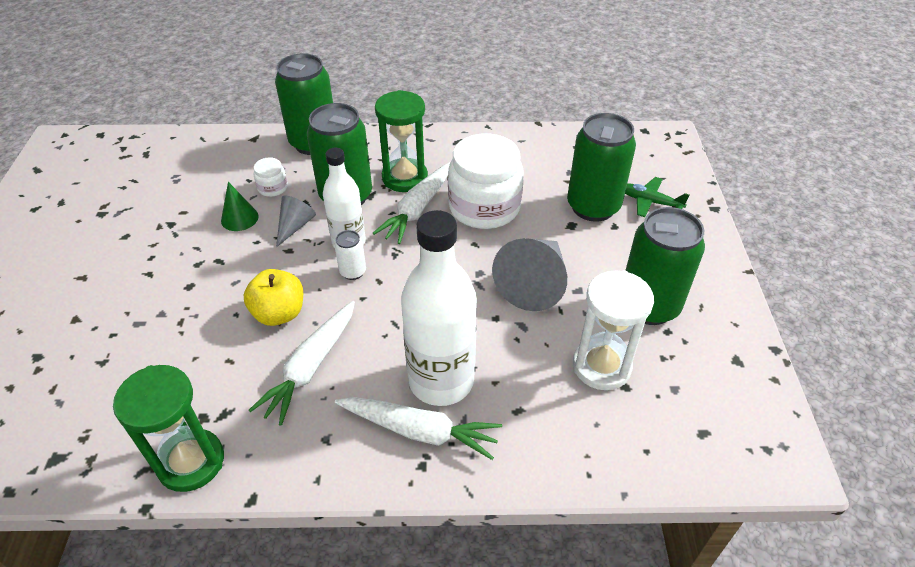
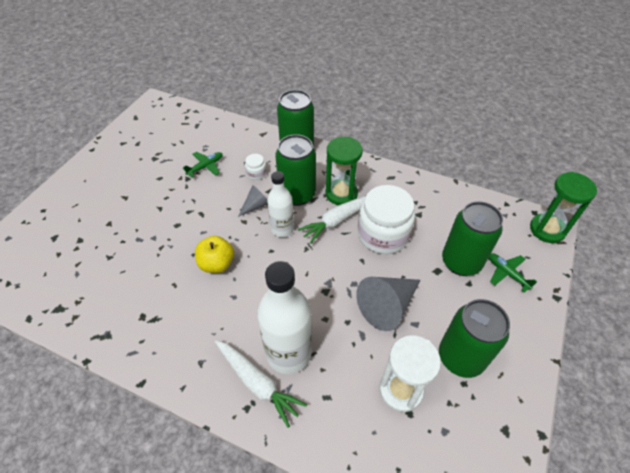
camera: 25 degrees right, 5 degrees up
green hourglass [113,365,224,492] -> green hourglass moved to [530,172,597,243]
green cone [221,182,259,231] -> none
white carrot [249,301,355,426] -> none
white can [334,230,366,280] -> none
none -> green plane [183,152,223,177]

